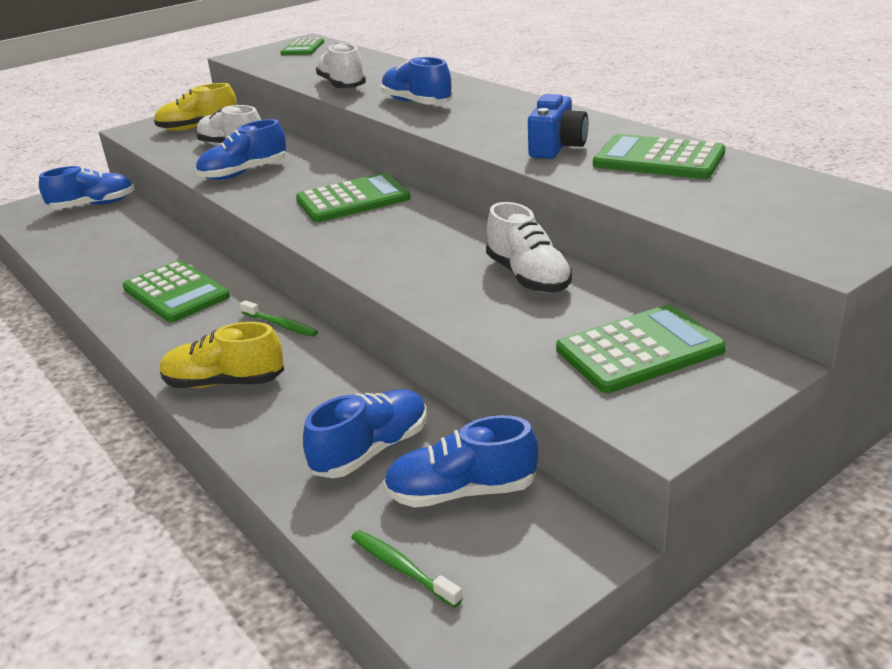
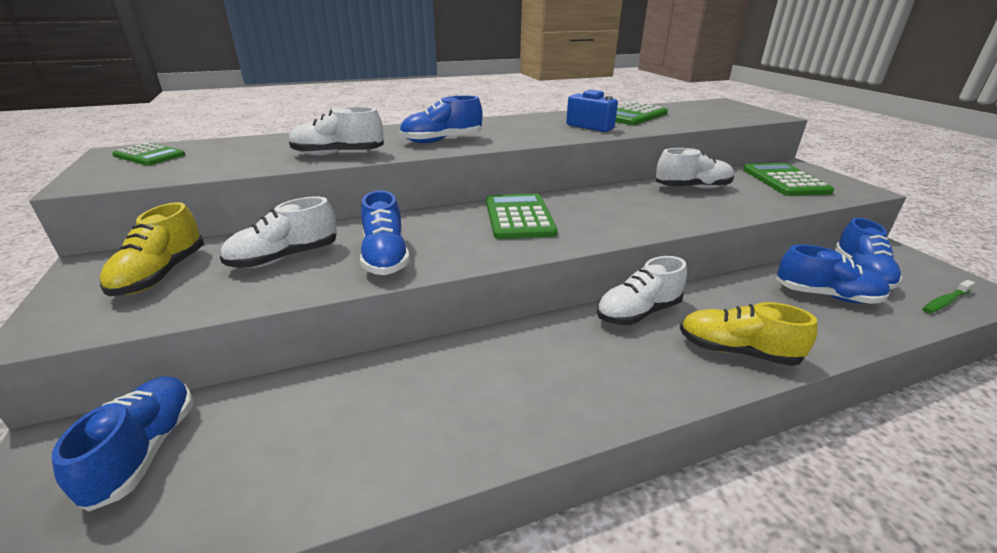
camera: 75 degrees left, 0 degrees up
green calculator [123,261,230,322] -> none
yellow shoe [160,322,284,388] -> yellow shoe turned 90 degrees clockwise [680,302,818,366]
green toothbrush [240,300,318,337] -> white shoe [597,256,687,325]
blue shoe [303,389,427,478] -> blue shoe turned 135 degrees clockwise [776,245,890,304]

